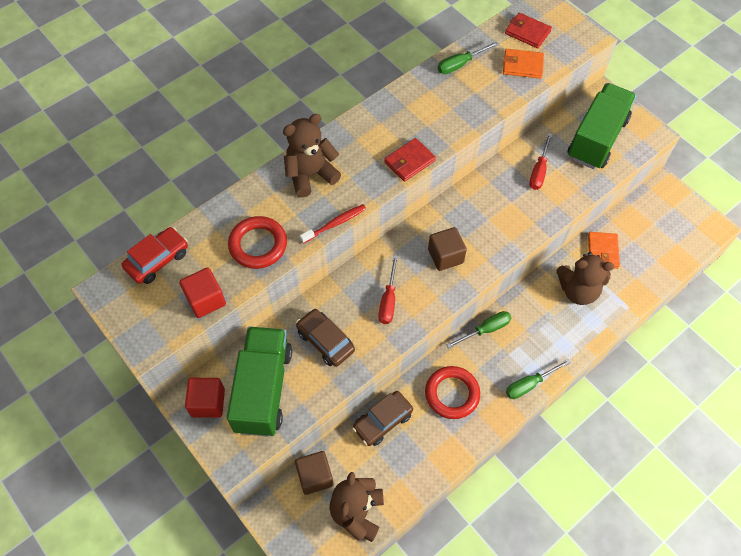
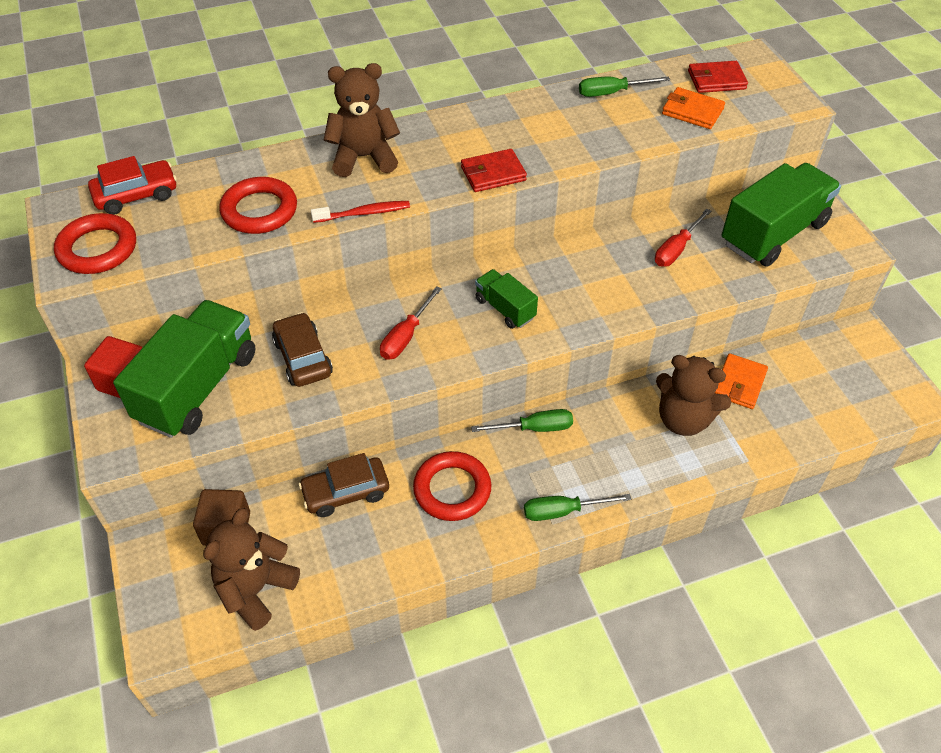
camera: 20 degrees right, 10 degrees down
red cube [179,267,226,318] -> none
brown cube [428,227,467,271] -> green truck [475,269,538,329]
red wallet [505,13,552,48] -> red wallet turned 60 degrees counterclockwise [688,61,748,93]
none -> red ring [54,213,136,274]

